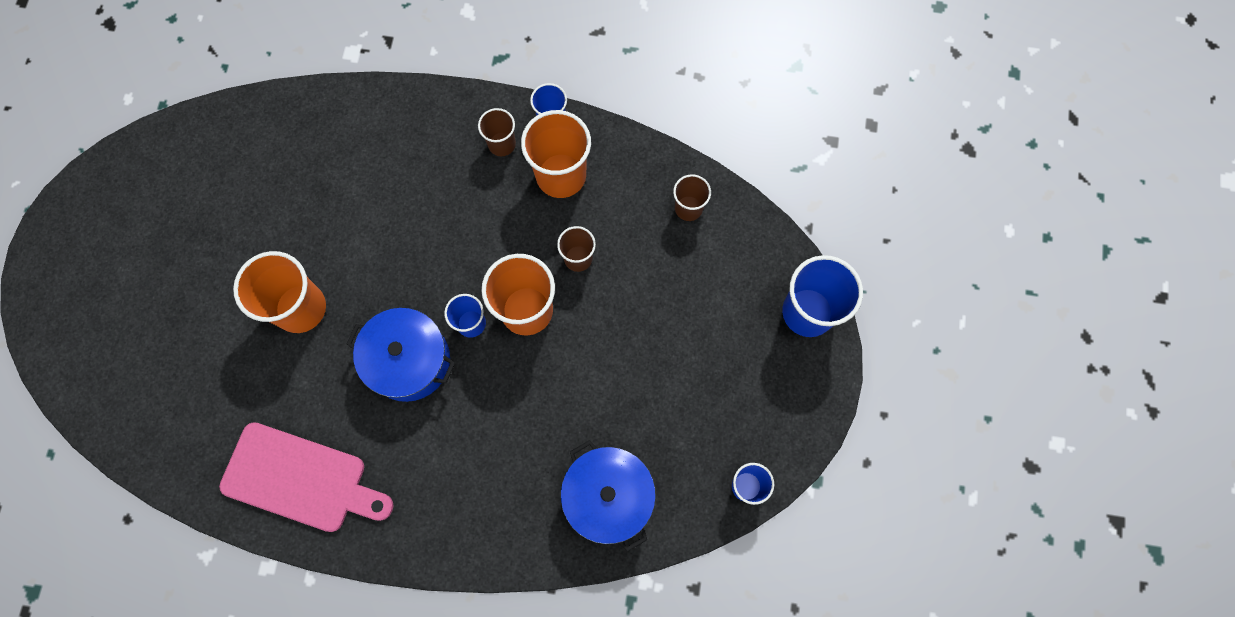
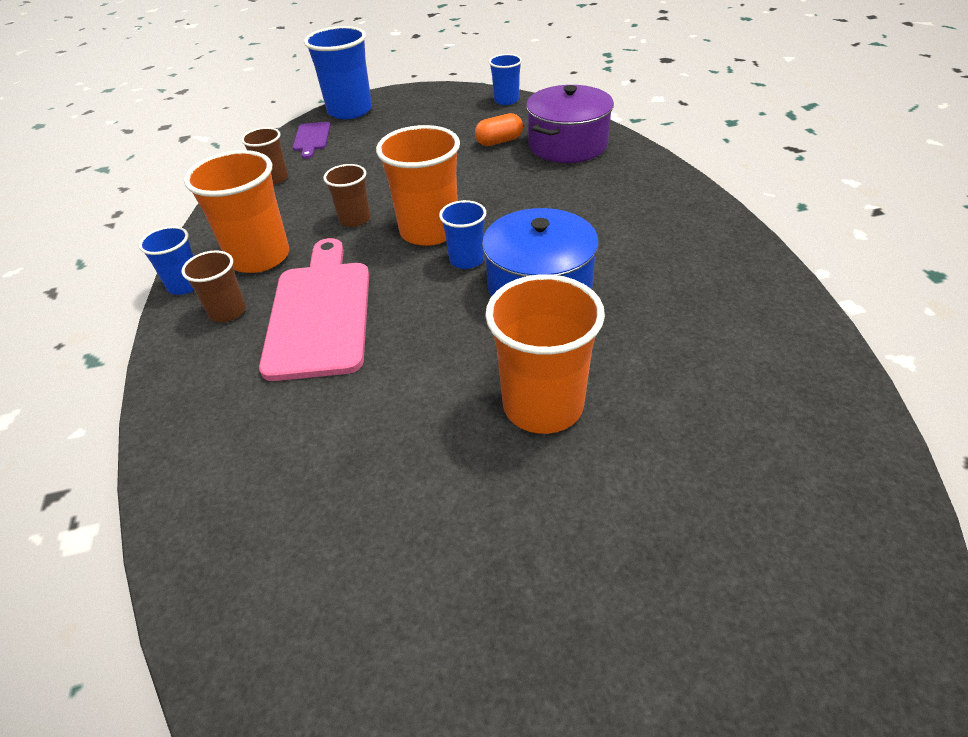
camera: 110 degrees left, 30 degrees down
pink cutting board [219,422,394,532] -> pink cutting board moved to [259,238,369,381]
blue pot [560,440,656,552] -> purple pot [526,85,614,163]
none -> purple cutting board [293,122,330,159]
none -> orange capsule [475,113,523,146]

